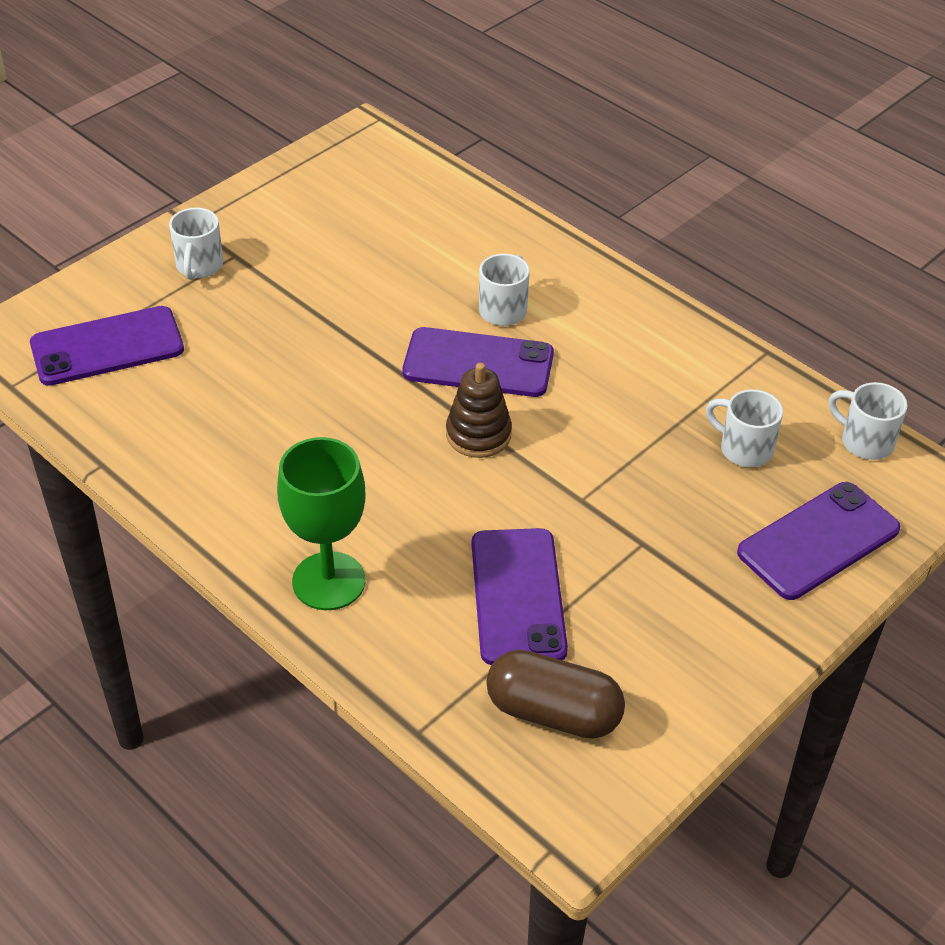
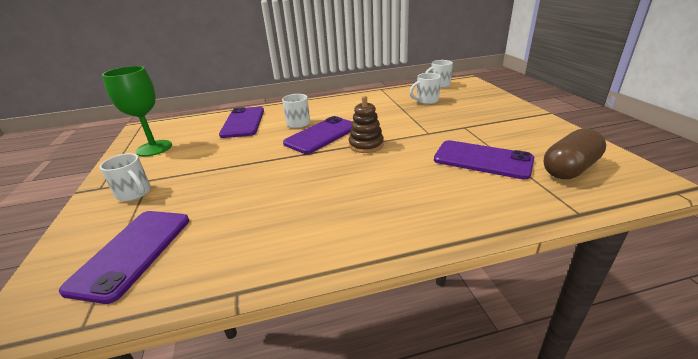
camera: 55 degrees left, 15 degrees down
green goblet [277,437,366,610] -> green goblet moved to [102,66,172,156]
purple phone [737,482,900,600] -> purple phone moved to [219,107,264,138]

